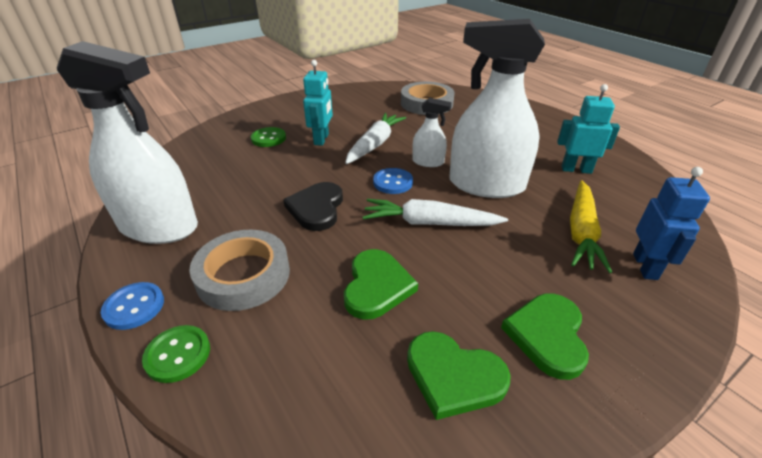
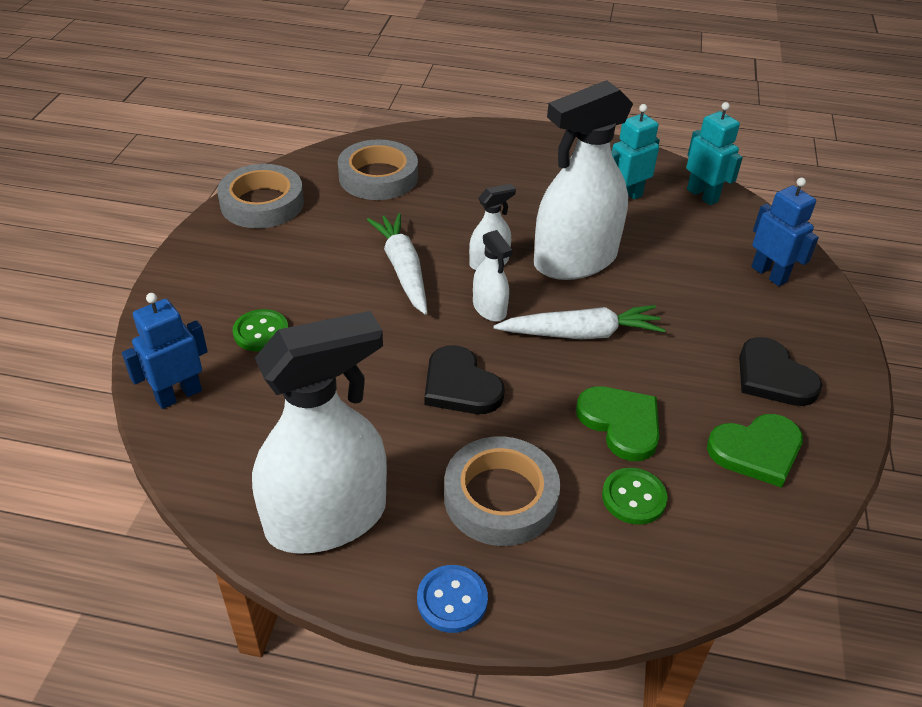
camera: 45 degrees left, 5 degrees up
green button [142,325,210,383] -> green button moved to [602,468,668,525]
turquoise robot [303,60,333,146] -> turquoise robot moved to [686,102,743,205]
white carrot [363,199,508,226] -> white carrot turned 150 degrees counterclockwise [493,305,665,339]
blue button [373,168,413,194] -> white spray bottle [473,230,512,322]
green heart [501,294,589,380] -> black heart [739,337,822,406]
yellow carrot [570,180,612,273] -> none
none -> blue robot [122,293,208,409]
none -> grey tape [217,164,304,228]

